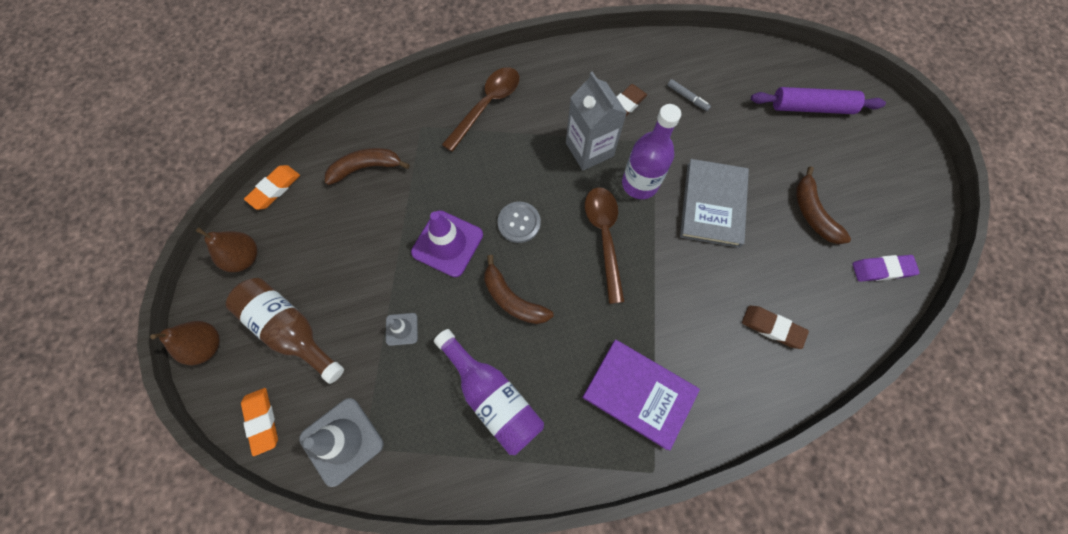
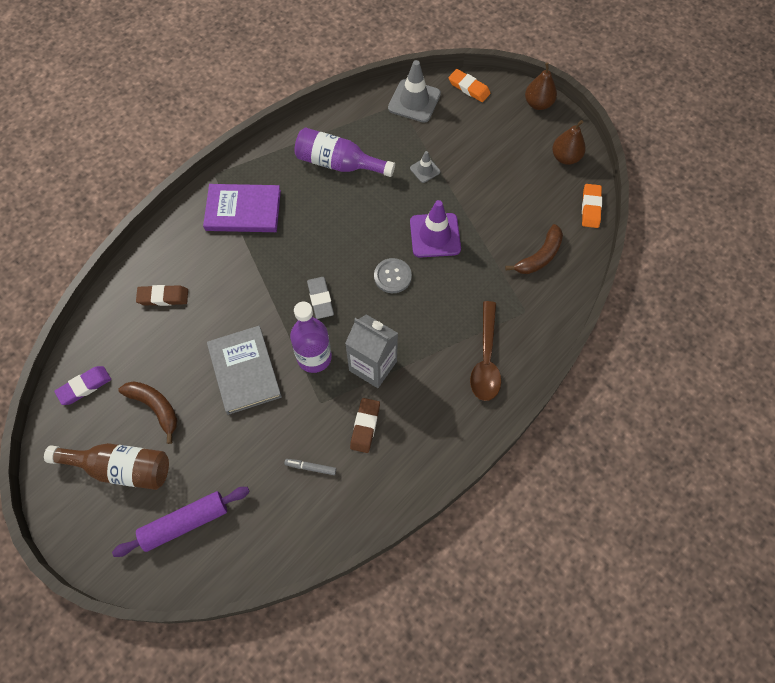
camera: 150 degrees right, 5 degrees down
brown bottle [226,278,344,384] -> brown bottle moved to [44,443,169,490]
brown banana [484,255,554,324] -> none
brown spoon [585,187,625,304] -> grey eraser [307,277,334,319]

